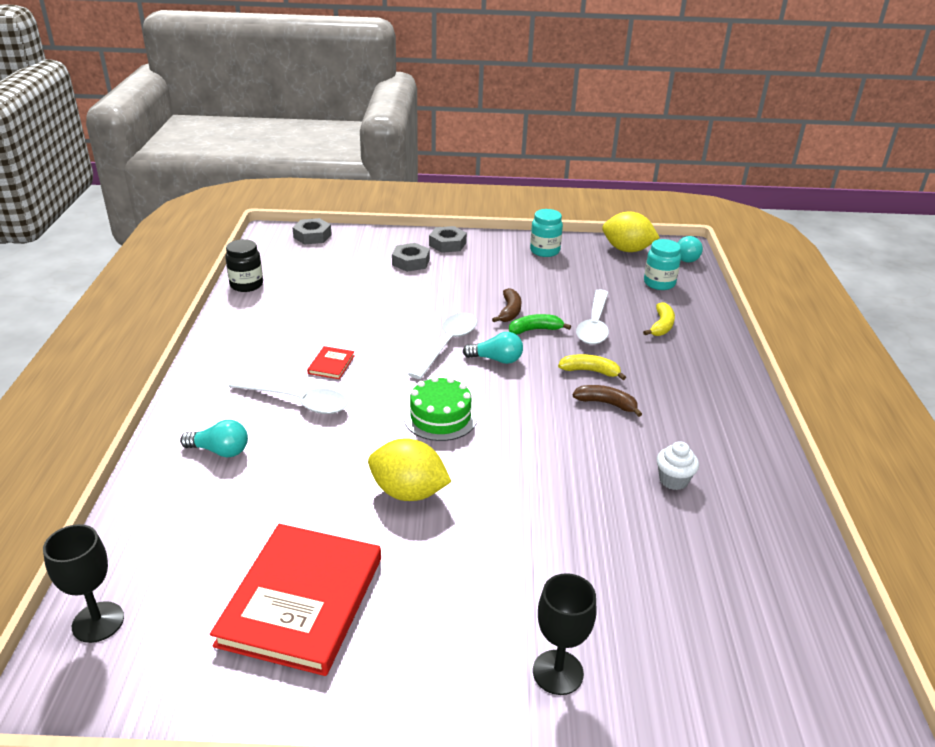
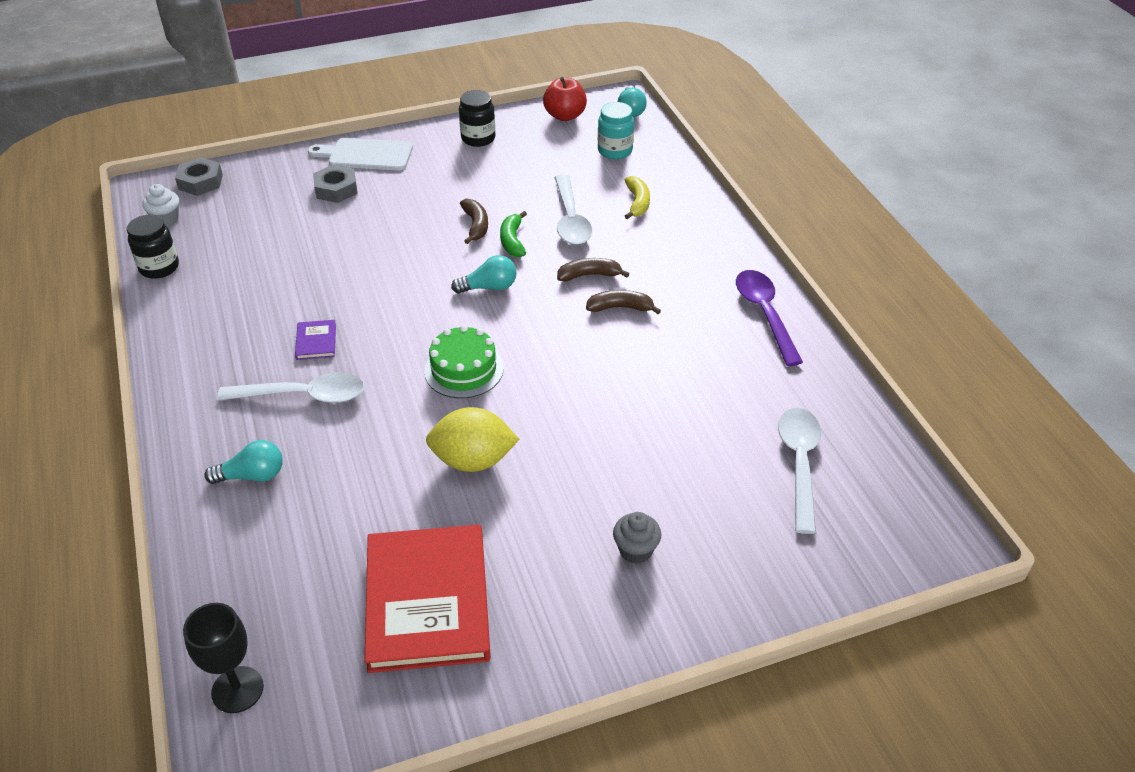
camera: 20 degrees left, 10 degrees up
red book [307,346,355,379] -> purple book [295,320,336,360]
white spoon [408,313,478,379] -> white spoon moved to [778,408,821,534]
grey nut [429,226,467,253] -> white cutting board [308,138,413,171]
green banana [509,314,571,335] -> green banana turned 60 degrees counterclockwise [500,211,527,257]
turquoise jar [530,209,563,257] -> black jar [459,90,495,147]
black goblet [533,573,596,695] -> none
yellow banana [558,354,626,380] -> brown banana [557,258,629,281]
yellow lemon [602,211,660,252] -> red apple [543,77,587,121]
white cupcake [656,441,699,490] -> white cupcake moved to [143,184,179,226]
none -> grey cupcake [613,512,661,564]
none -> purple spoon [736,270,803,366]

